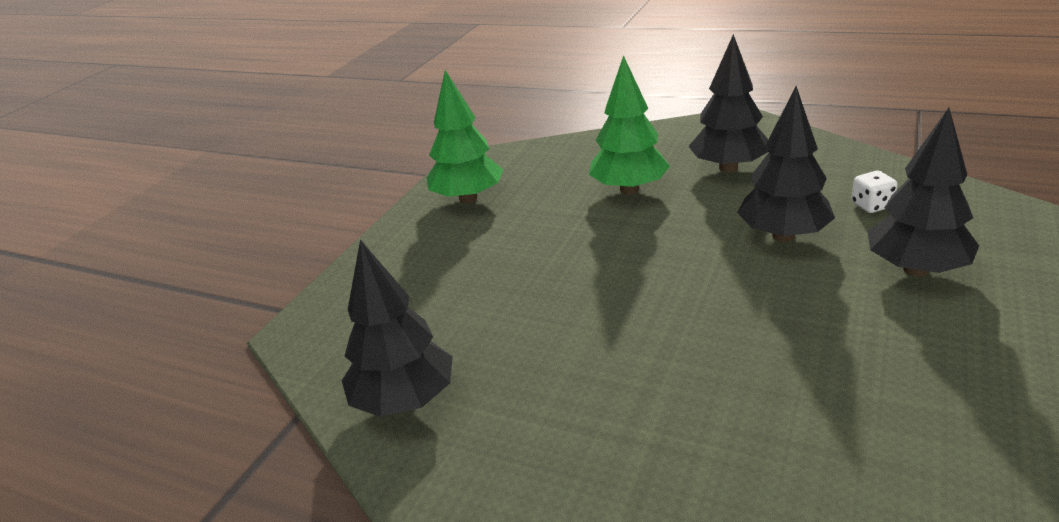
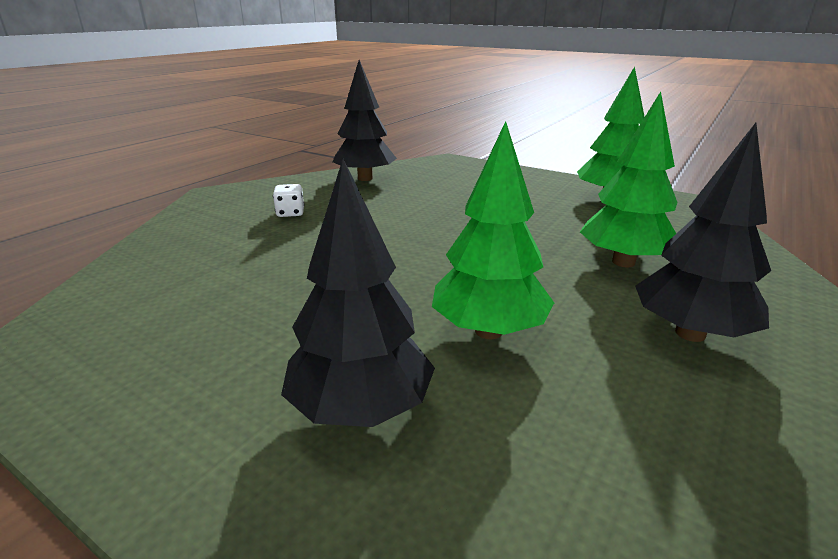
camera: 95 degrees right, 5 degrees down
black tree [737,86,835,242] -> green tree [432,121,554,339]
white dice [851,171,898,213] -> white dice moved to [273,184,304,217]

